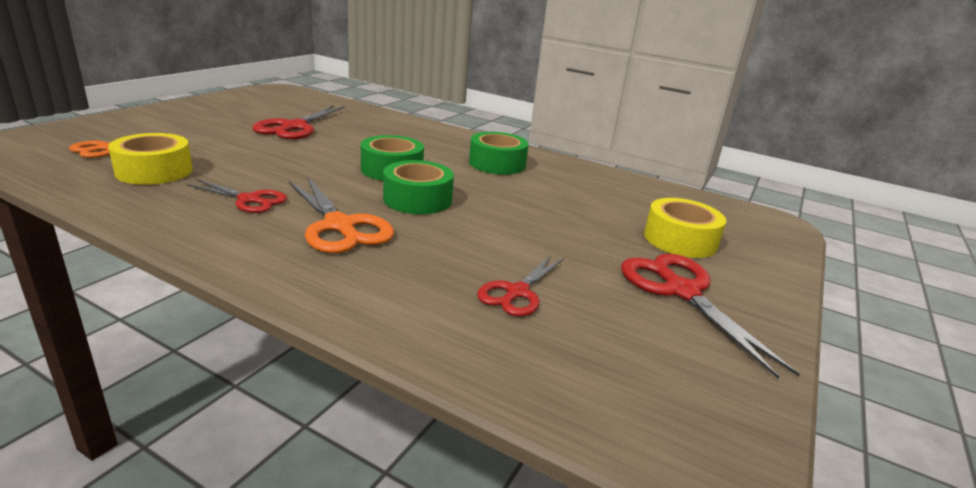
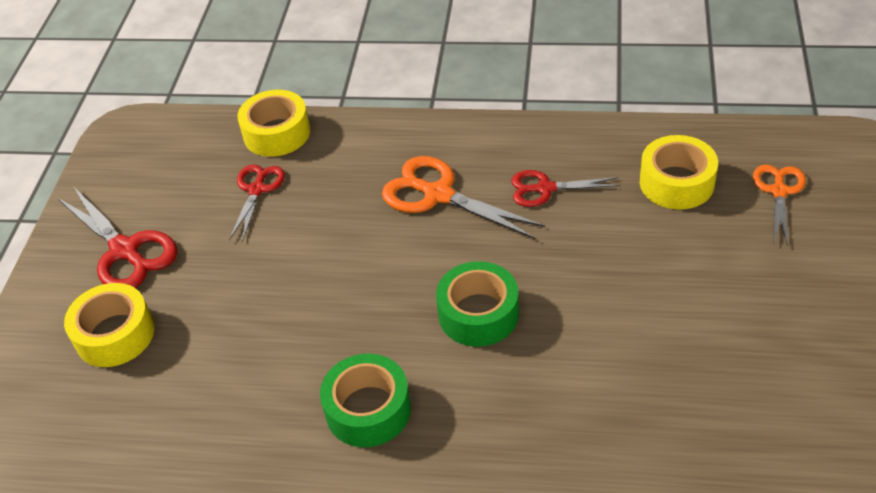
camera: 165 degrees right, 20 degrees up
red scissors [252,106,345,139] -> none
green tape [383,160,454,214] -> none
none -> yellow tape [237,90,310,157]

